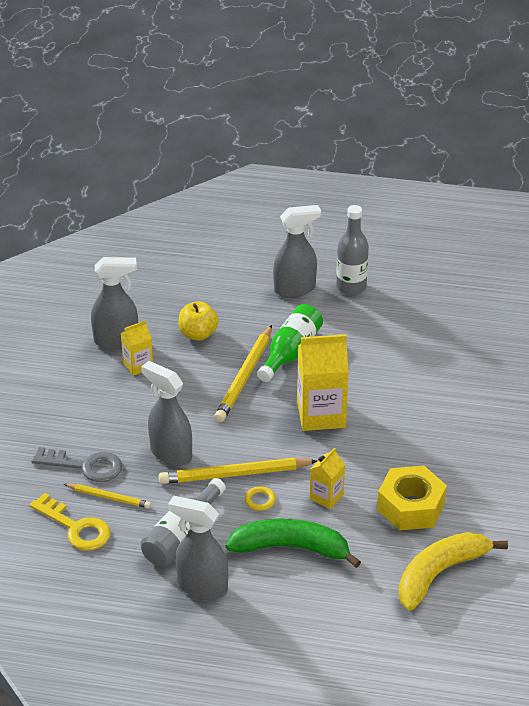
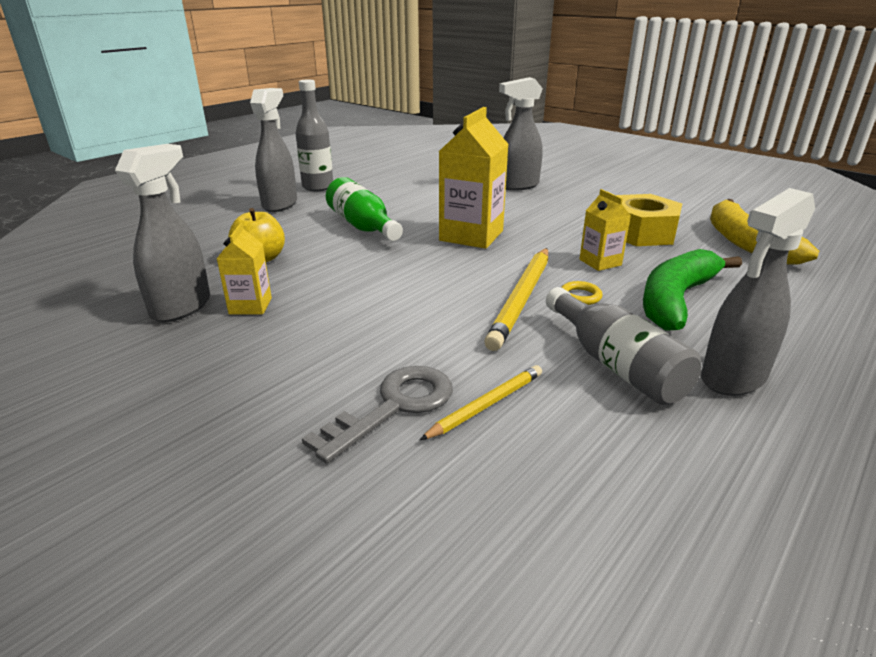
camera: 60 degrees left, 10 degrees down
yellow key [30,493,111,551] -> none
grey spray bottle [141,361,192,466] -> grey spray bottle moved to [499,77,543,191]
yellow pencil [214,325,272,422] -> none

